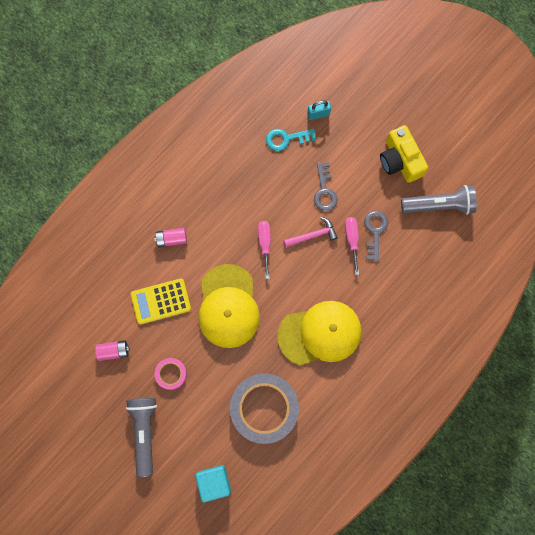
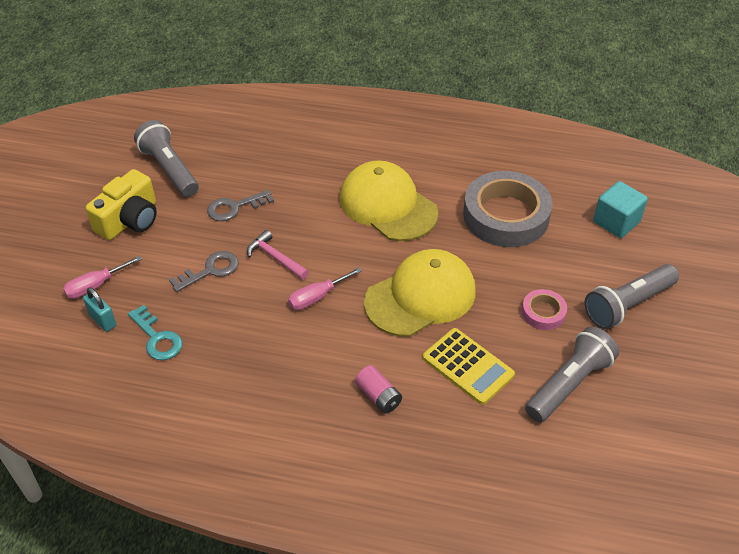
camera: 120 degrees left, 30 degrees down
pink battery [95,340,130,361] -> grey flashlight [525,326,619,422]
pink screwdriver [345,217,359,275] -> pink screwdriver moved to [63,256,142,299]

